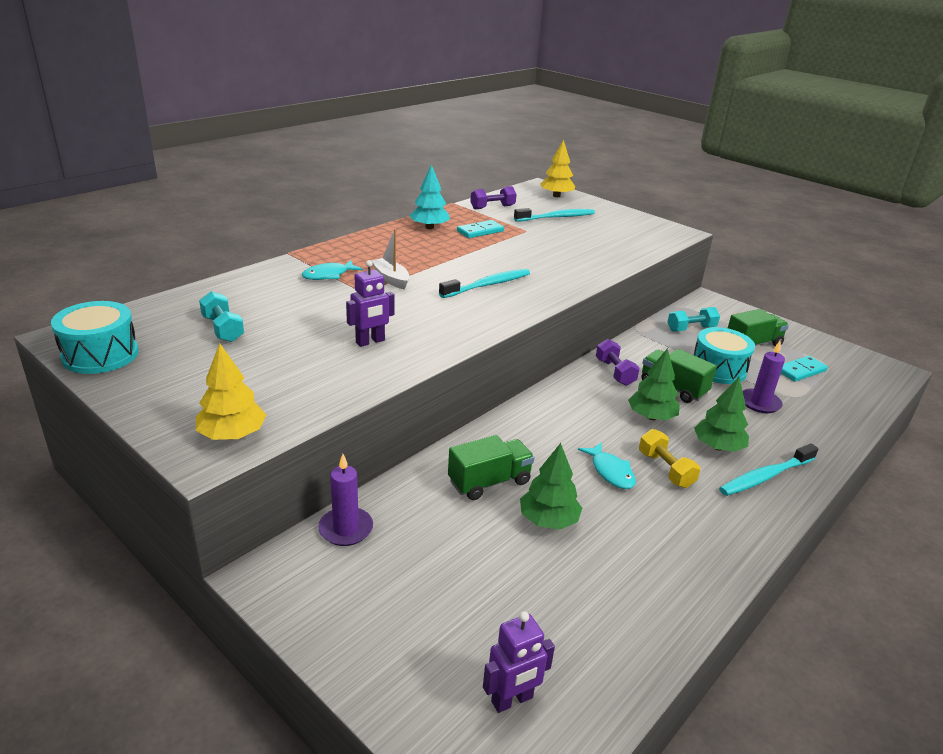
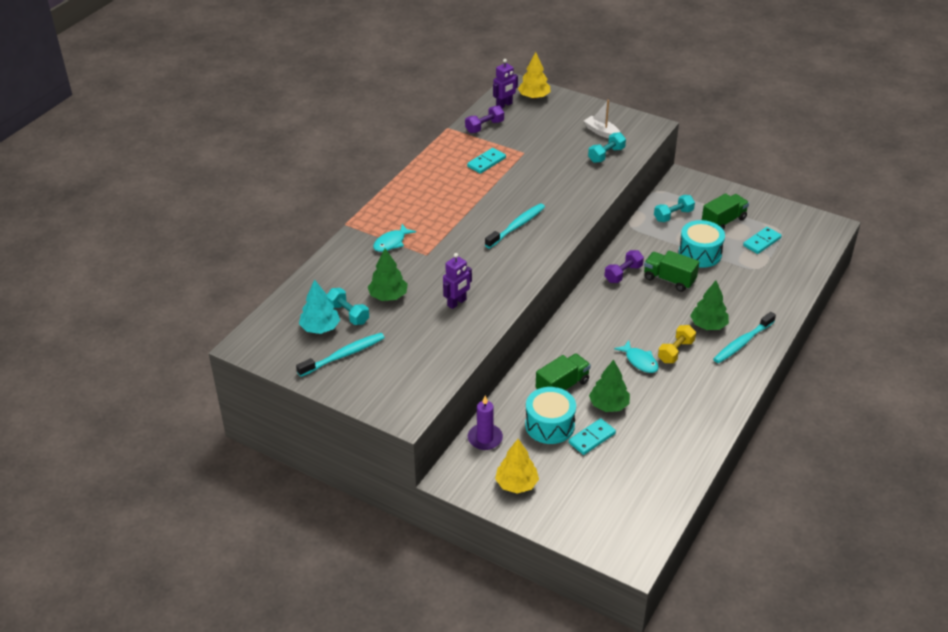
camera: 10 degrees left, 10 degrees up
turquoise drum [51,301,138,374] -> turquoise drum moved to [525,387,576,444]
yellow tree [196,343,266,440] -> yellow tree moved to [495,439,539,494]
white boat [371,229,410,290] -> white boat moved to [584,100,620,139]
turquoise tree [410,165,450,229] -> turquoise tree moved to [299,279,340,334]
purple robot [483,611,555,713] -> purple robot moved to [493,59,518,108]
turquoise toothbrush [514,208,595,222] -> turquoise toothbrush moved to [296,333,385,377]
purple dumbbell [596,339,640,386] -> purple dumbbell turned 75 degrees clockwise [605,250,644,283]
green tree [628,348,680,420] -> green tree moved to [368,248,408,301]
yellow dumbbell [639,429,700,488] -> yellow dumbbell turned 75 degrees clockwise [658,325,696,363]
purple candle [743,341,785,413] -> none
none -> turquoise domino [569,418,616,455]
none -> turquoise dumbbell [588,132,626,163]

